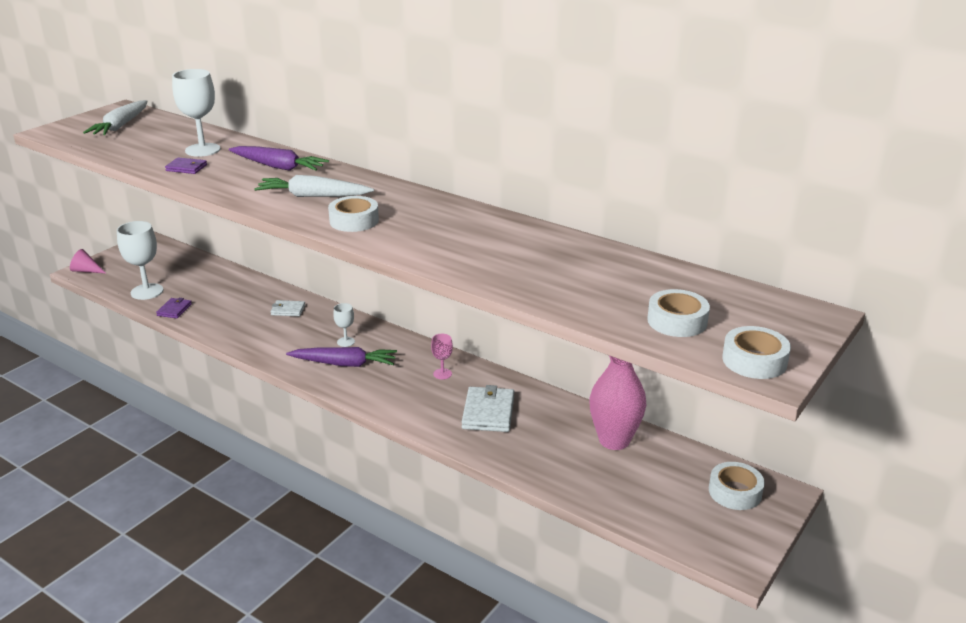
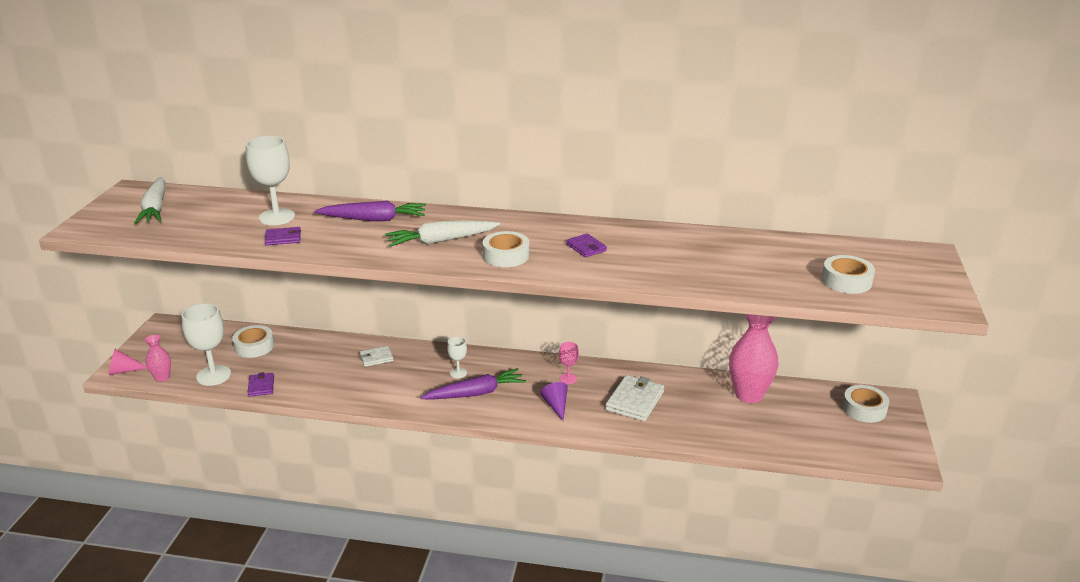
camera: 25 degrees left, 0 degrees up
white wallet [462,385,514,432] -> white wallet turned 45 degrees clockwise [605,375,664,421]
white tape [722,326,791,379] -> white tape moved to [232,325,274,358]
none -> pink vase [145,335,171,382]
none -> purple cone [540,382,568,421]
none -> purple wallet [566,234,607,257]

